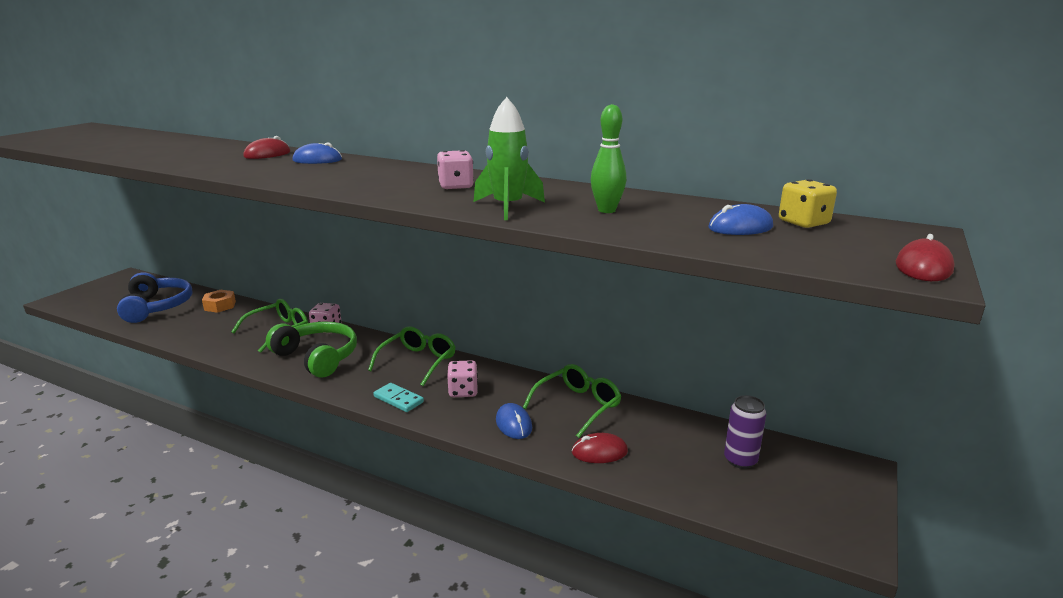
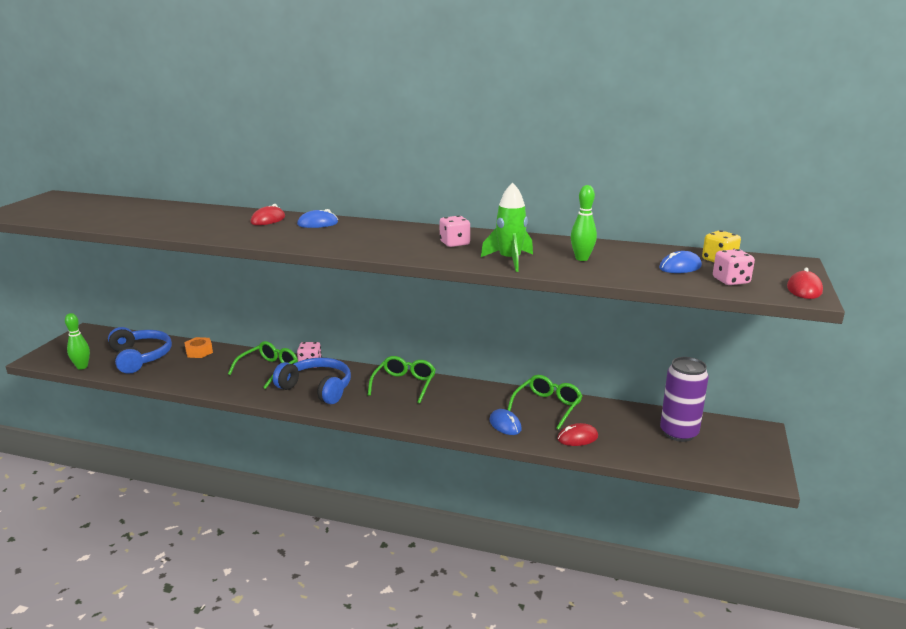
camera: 10 degrees left, 0 degrees up
green headphones [266,322,357,378] -> blue headphones [273,358,351,404]
turquoise domino [373,383,424,412] -> none
pink dice [447,360,478,397] -> pink dice moved to [713,249,755,285]
purple can [724,395,767,469] -> purple can [660,357,709,442], size x1.57
none -> green bowling pin [65,313,90,370]

